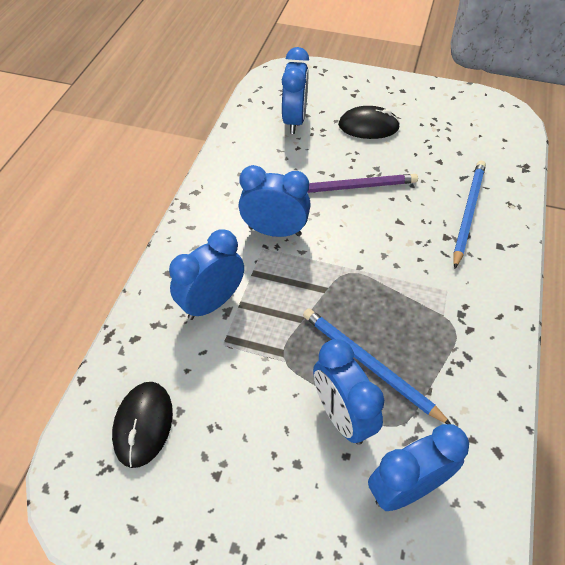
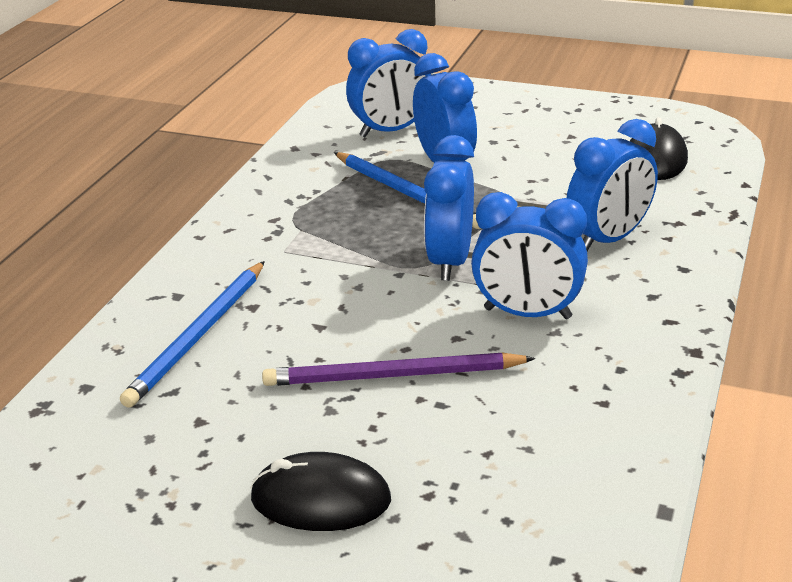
camera: 175 degrees left, 20 degrees down
blue clock [282,47,309,134] -> blue clock moved to [424,135,474,281]

